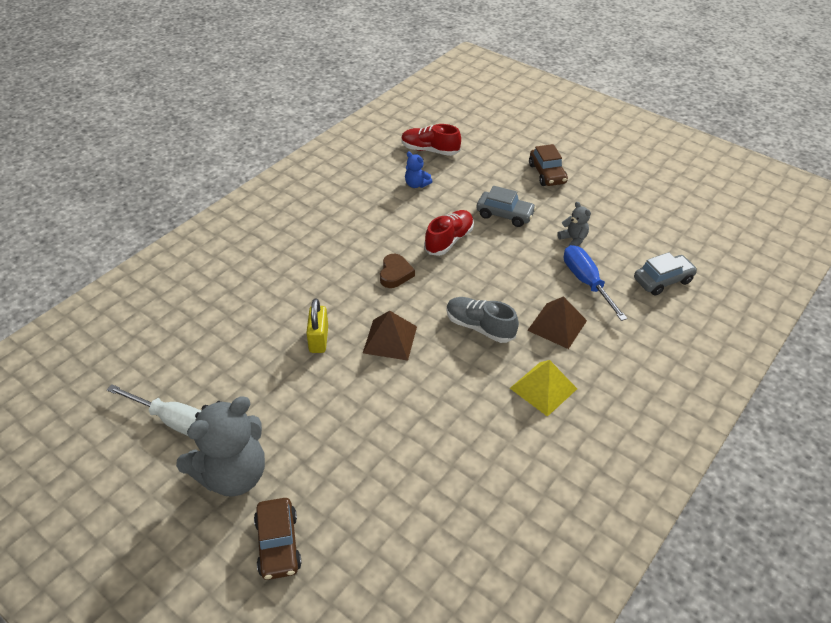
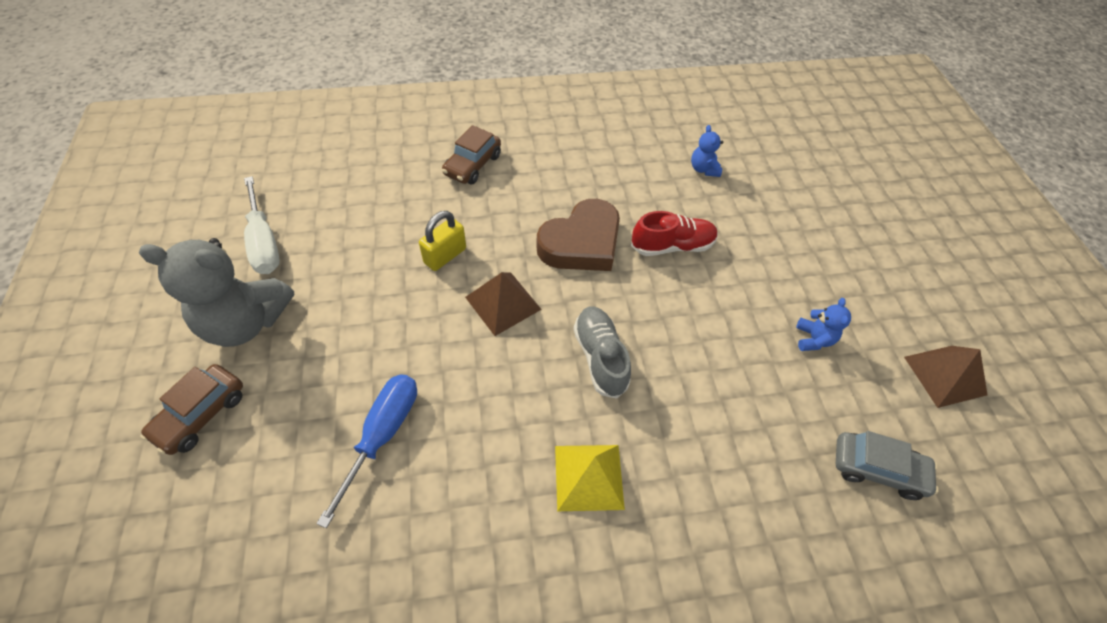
camera: 40 degrees right, 10 degrees up
brown heart [380,254,415,288] -> brown heart [536,199,620,271], size x1.84
red shoe [401,124,461,156] -> none
grey car [476,186,536,227] -> none
brown pyramid [527,296,587,349] -> brown pyramid moved to [904,346,987,408]
brown car [529,144,568,186] -> brown car moved to [442,125,501,184]
grey teddy bear [557,202,591,246] -> blue teddy bear [796,298,851,351]
blue screwdriver [564,245,628,321] -> blue screwdriver moved to [316,374,417,528]

